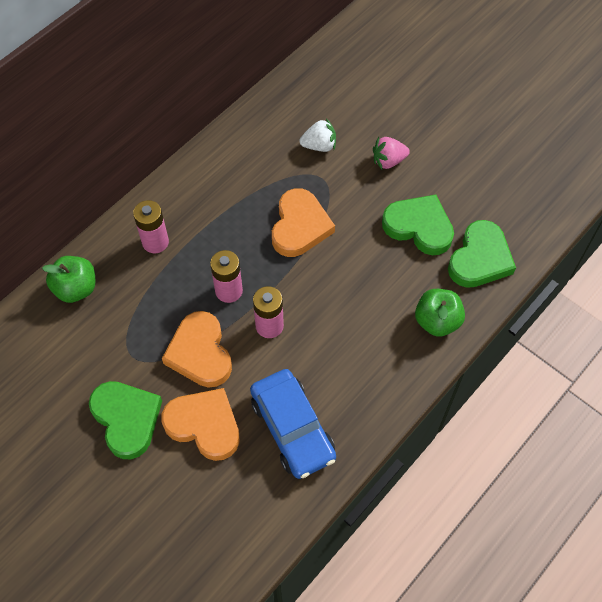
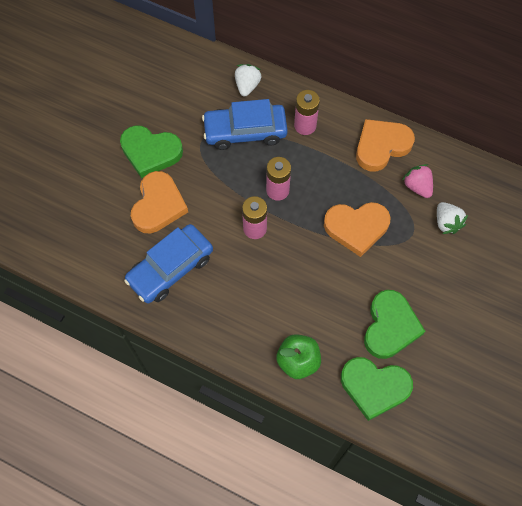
camera: 75 degrees right, 5 degrees up
green apple [42,256,95,303] -> white strawberry [235,64,261,96]
green heart [89,381,162,459] -> green heart turned 60 degrees clockwise [120,125,183,178]
orange heart [162,311,232,388] -> orange heart moved to [356,119,415,172]
pink strawberry [373,136,410,169] -> pink strawberry moved to [402,164,433,198]
none -> blue car [202,99,288,150]

